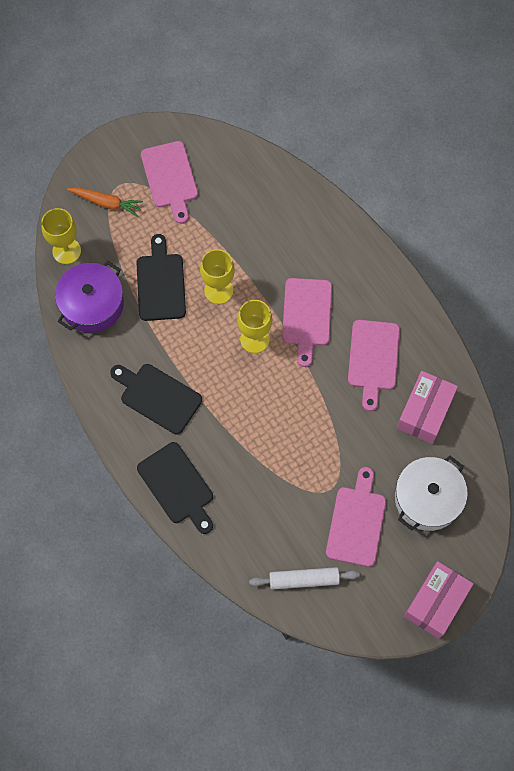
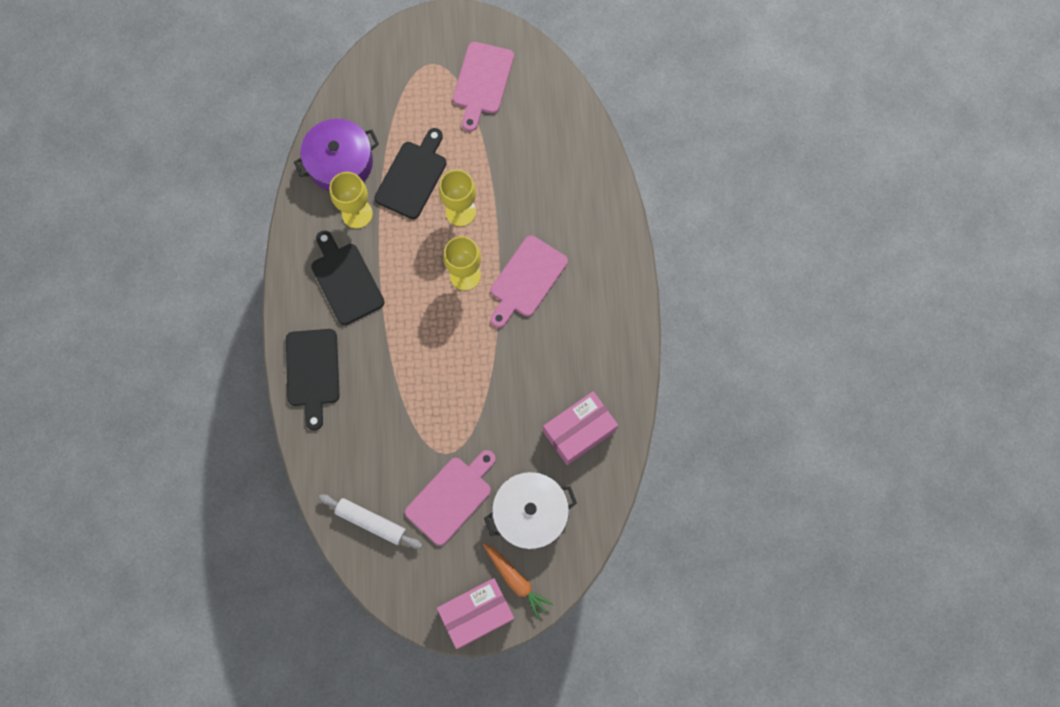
camera: 30 degrees right, 5 degrees up
yellow goblet [41,208,81,264] -> yellow goblet moved to [330,172,373,228]
orange carrot [67,187,143,217] -> orange carrot moved to [483,544,554,619]
pink cutting board [348,320,400,411] -> none

